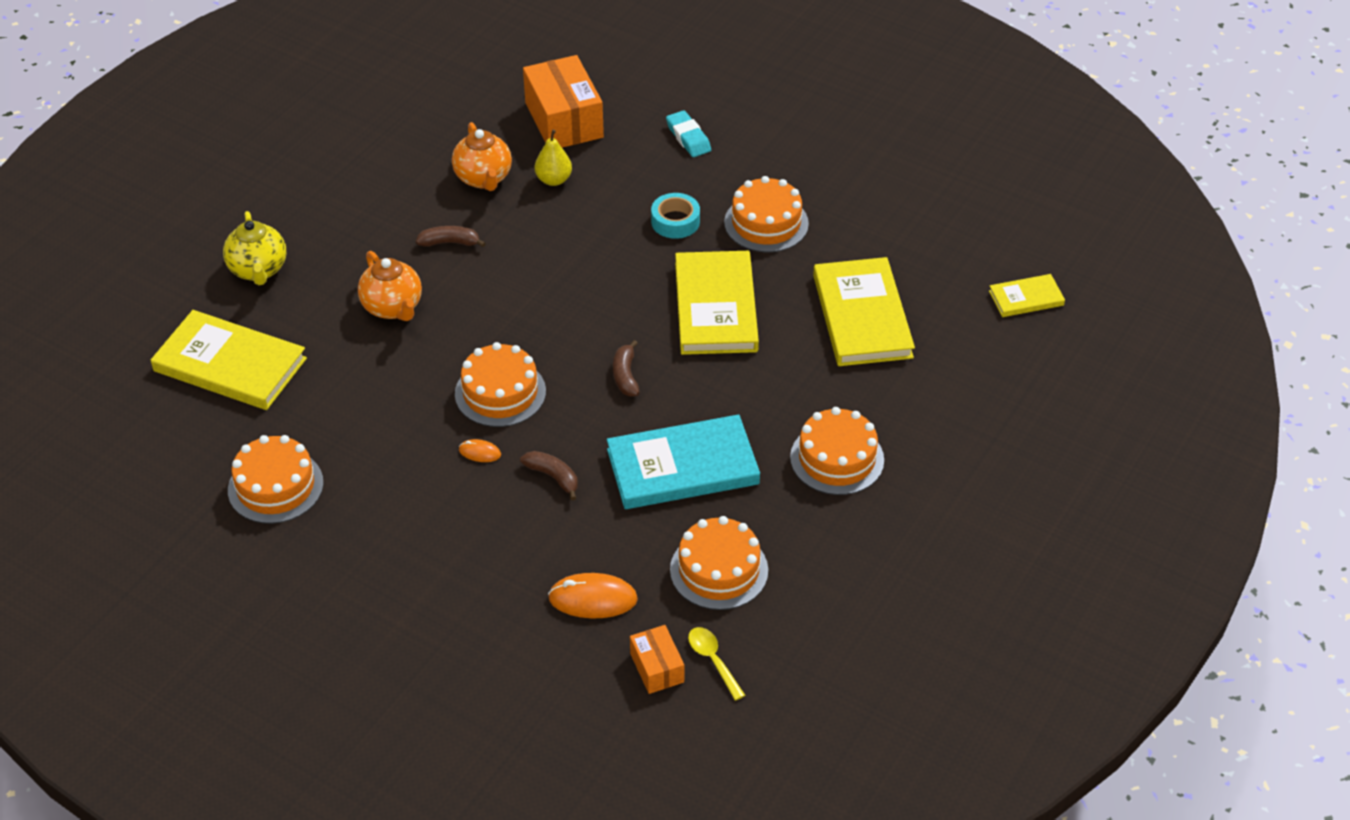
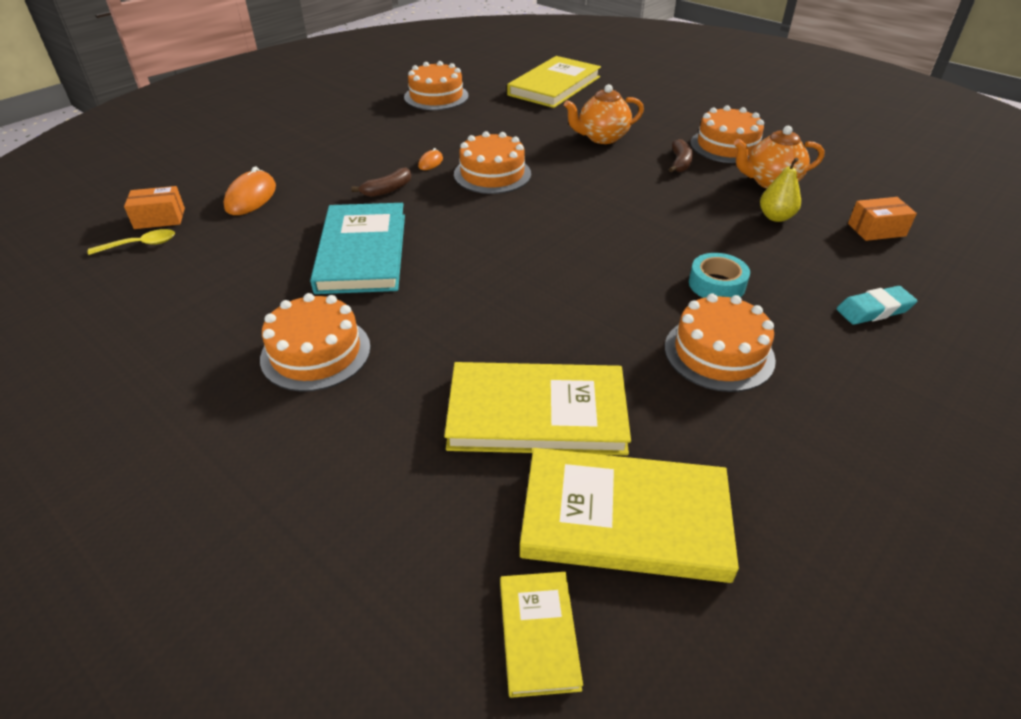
camera: 100 degrees right, 5 degrees down
yellow teapot [223,211,286,285] -> none
orange box [523,55,604,148] -> orange box [848,197,917,241], size x0.52
brown banana [613,340,640,396] -> none
orange cake [670,516,768,610] -> orange cake moved to [690,105,764,163]
yellow book [675,251,759,355] -> yellow book moved to [520,448,739,583]

